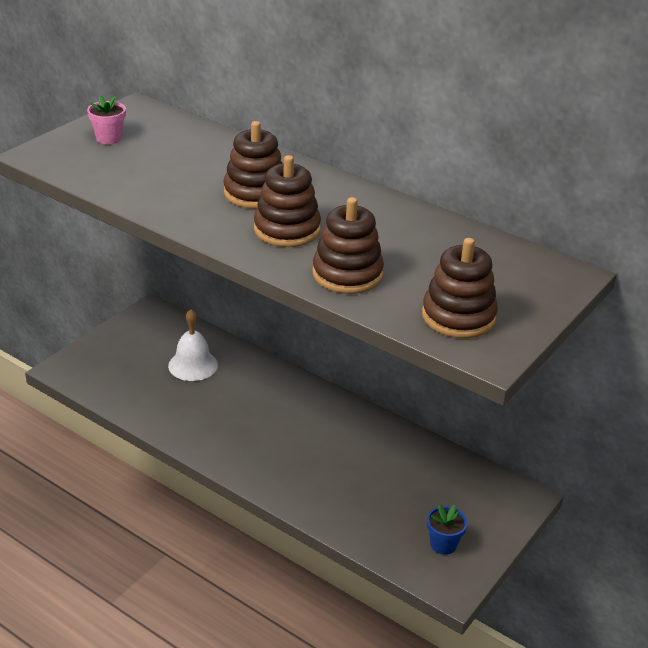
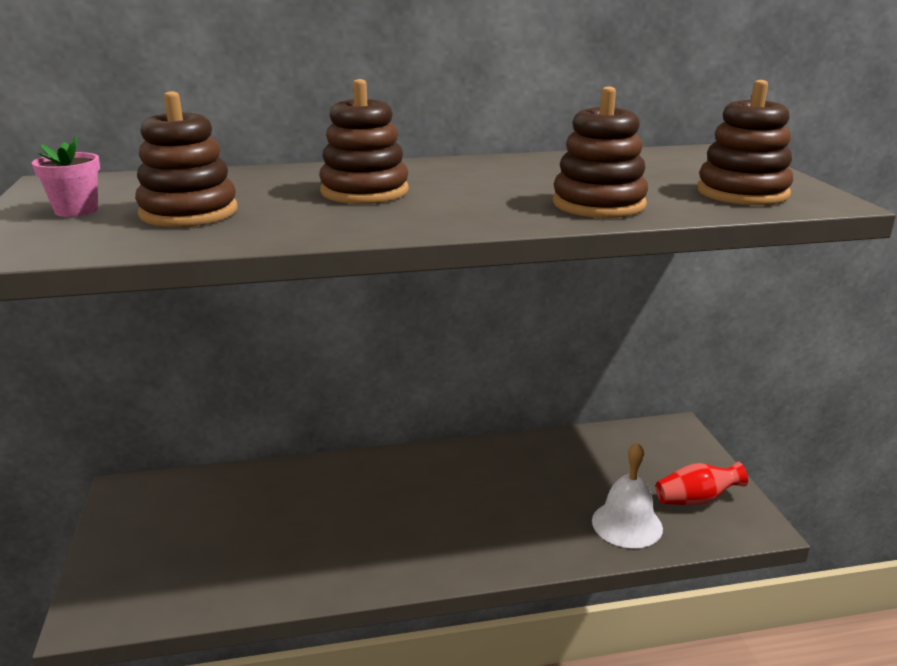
camera: 45 degrees left, 10 degrees down
white bell [168,309,218,381] -> white bell moved to [592,442,663,548]
brown stacking toy [254,155,321,247] -> brown stacking toy moved to [135,91,237,227]
blue flower pot [427,504,467,555] -> red vase [656,462,748,505]

